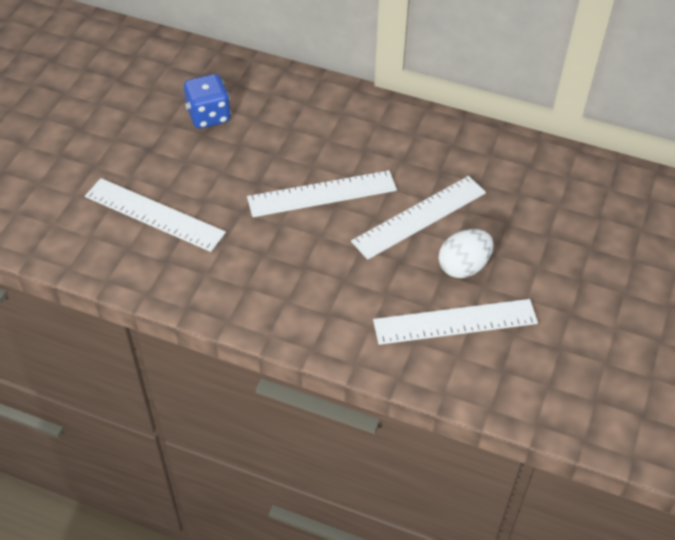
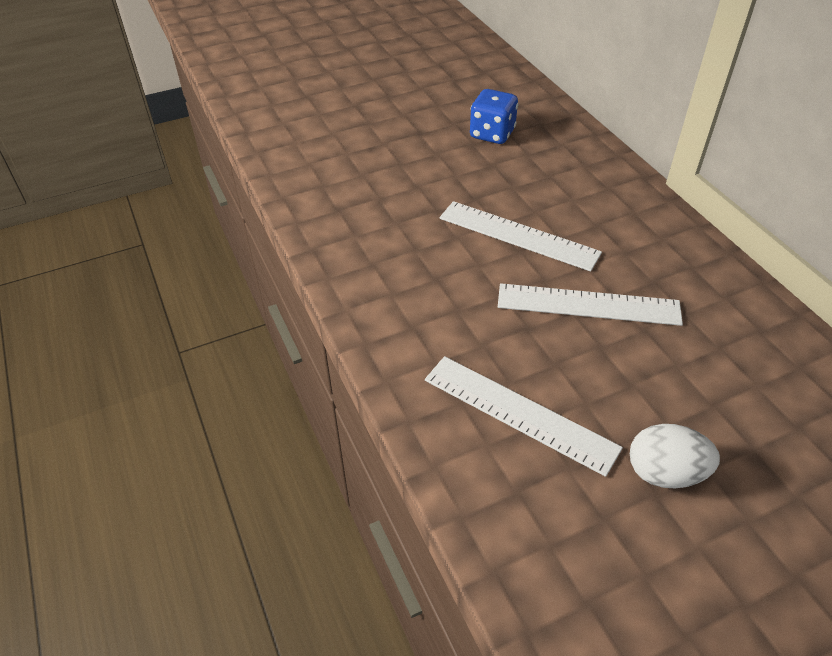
camera: 45 degrees right, 5 degrees down
white ruler [85,178,226,252] -> none
white egg [439,229,494,278] -> white egg moved to [630,424,720,488]

